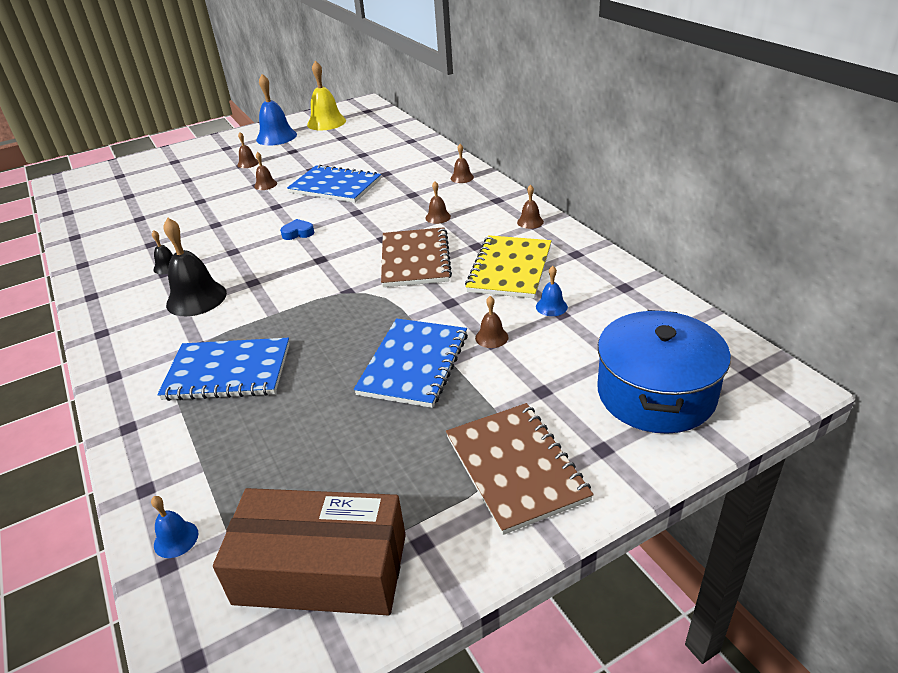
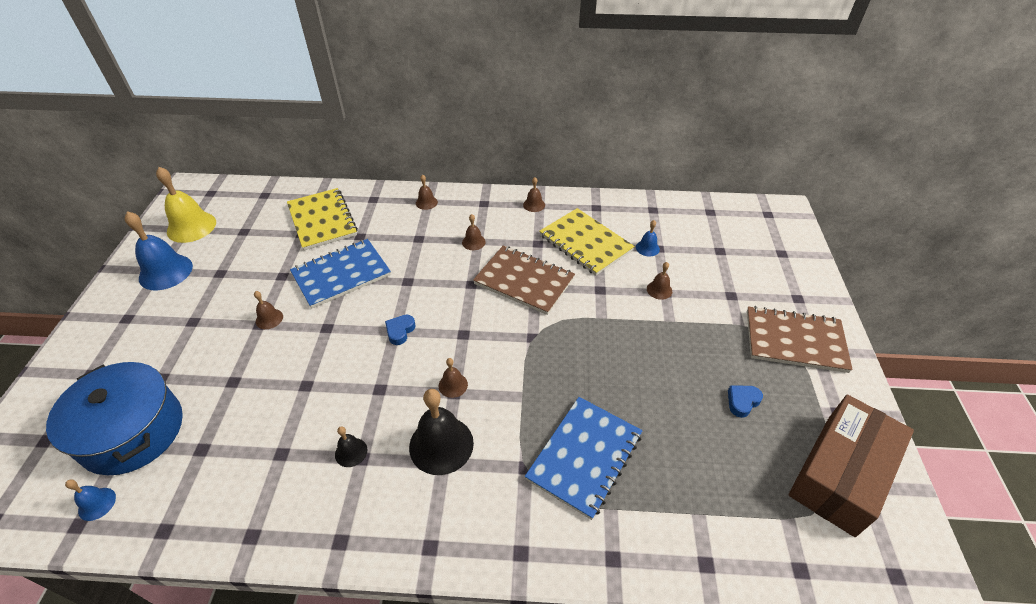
camera: 60 degrees left, 10 degrees up
blue bell [151,496,198,558] -> blue bell moved to [65,479,116,521]
brown bell [237,132,259,168] -> brown bell moved to [439,358,468,398]
blue notebook [354,318,468,408] -> none
blue pot [597,310,731,434] -> blue pot moved to [46,362,183,475]
none -> yellow notebook [287,188,358,251]
none -> blue heart [728,385,763,418]

